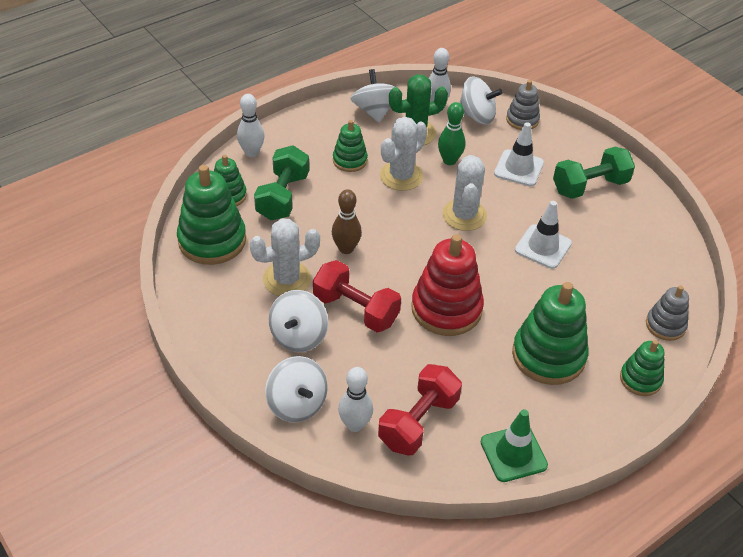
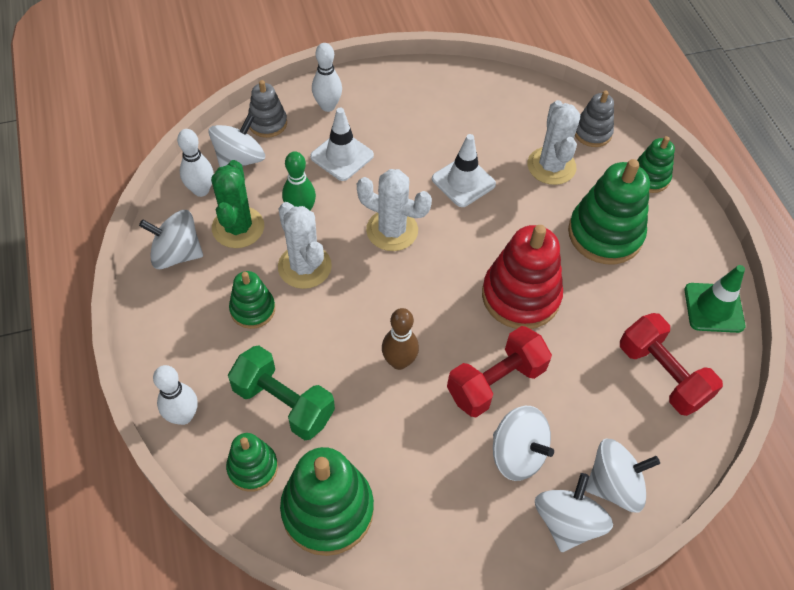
camera: 70 degrees left, 10 degrees up
white cactus [249,219,320,296] -> white cactus moved to [527,100,580,185]
white bowling pin [338,367,373,432] -> white bowling pin moved to [312,43,342,112]
green dumbbell [553,147,635,199] -> none
none -> white spinning top [535,473,613,552]

